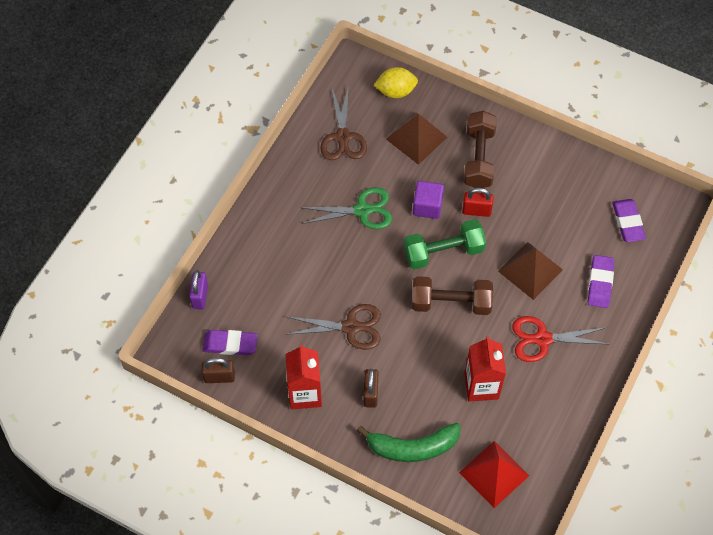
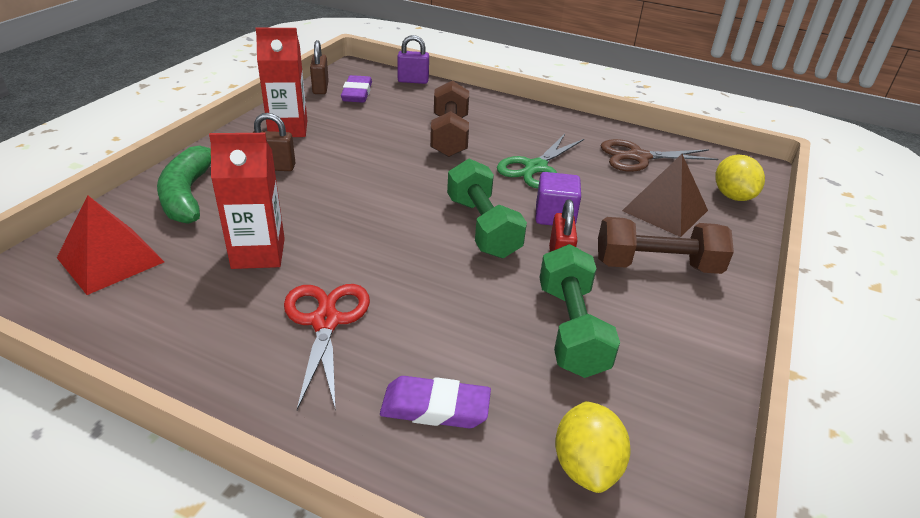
camera: 85 degrees right, 25 degrees down
brown scissors [285,304,381,350] -> none
green scissors [299,187,392,229] -> green scissors turned 45 degrees clockwise [497,134,584,188]
brown dumbbell [412,276,493,315] -> brown dumbbell moved to [430,81,469,157]
brown pyramid [498,242,563,300] -> none
purple eraser [612,199,646,242] -> yellow lemon [555,401,631,493]
none -> green dumbbell [540,244,620,378]

